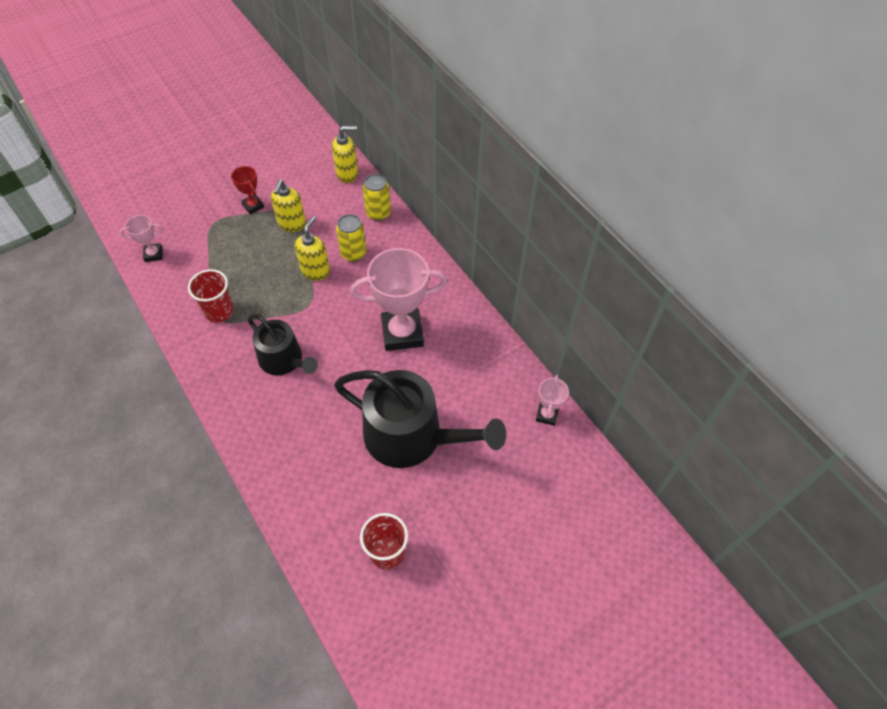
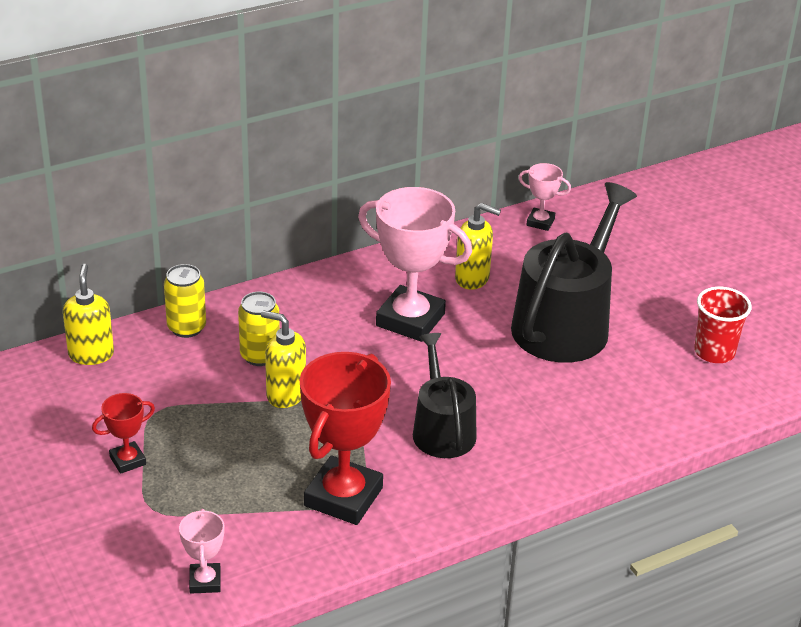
camera: 85 degrees left, 20 degrees down
red cup [188,269,234,323] -> red trophy [300,352,391,525]
black watering can [248,314,318,375] -> black watering can turned 60 degrees counterclockwise [413,333,477,458]
yellow soap dispenser [271,180,306,232] -> yellow soap dispenser moved to [455,203,501,290]
pink trophy [350,248,447,351] -> pink trophy turned 60 degrees counterclockwise [358,187,472,342]

